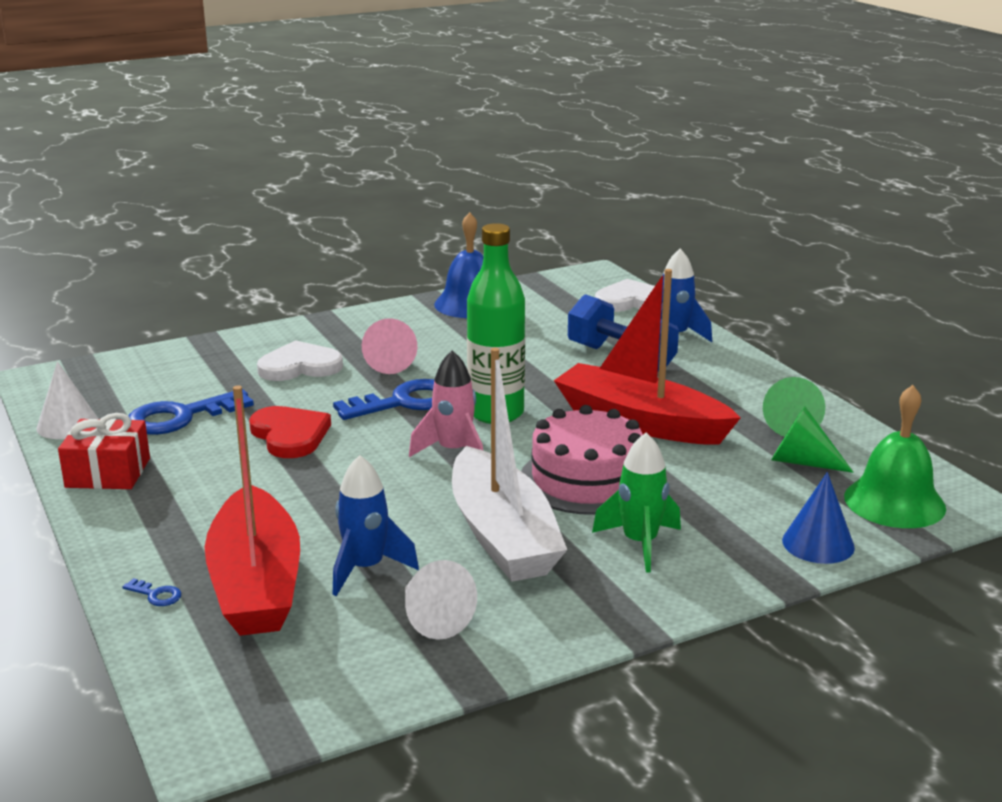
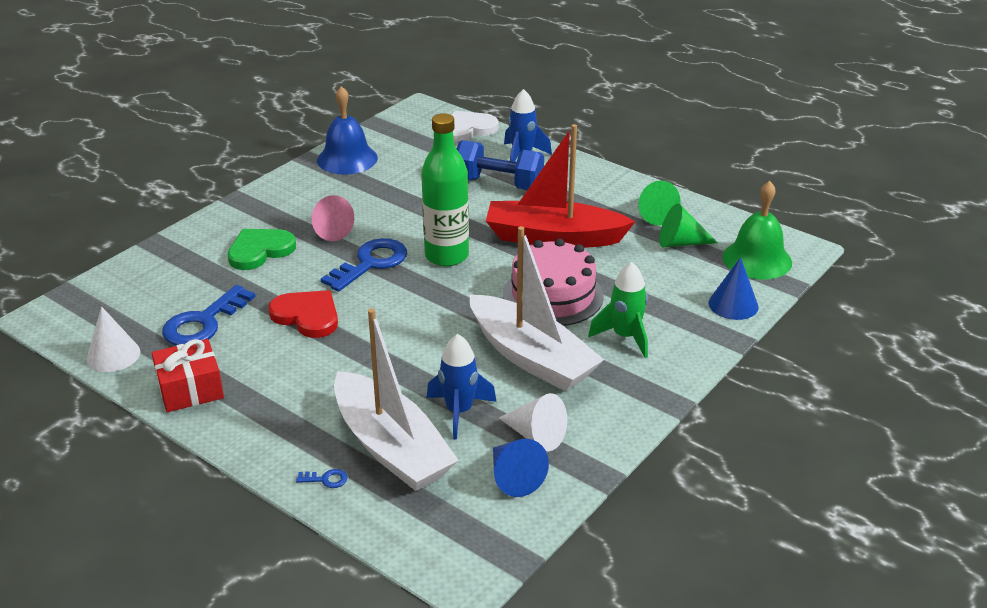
camera: 25 degrees left, 10 degrees up
red boat [205,385,300,636] -> white boat [334,308,459,491]
white heart [257,340,343,381] -> green heart [228,229,296,270]
pink rocket [409,350,483,457] -> none
none -> blue cone [493,439,549,497]

